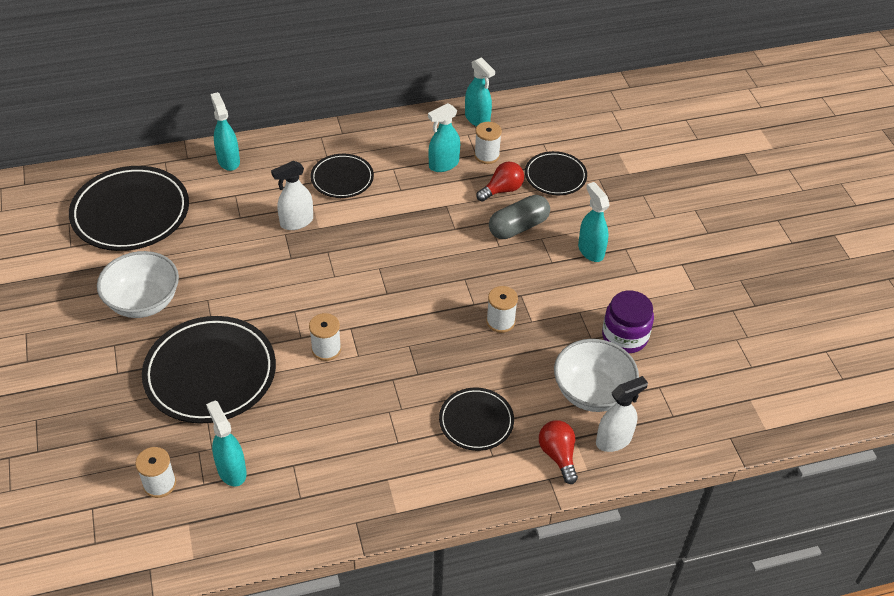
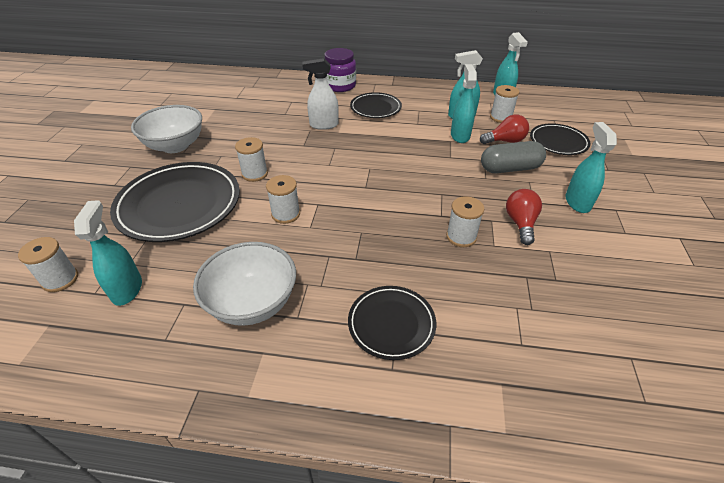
camera: 25 degrees right, 5 degrees down
black plate [69,166,189,251] -> none
turquoise spray bottle [210,92,240,171] -> turquoise spray bottle moved to [451,64,477,143]
red light bulb [539,420,578,484] -> red light bulb moved to [506,189,542,245]
white bowl [554,339,639,412] -> white bowl moved to [193,242,296,326]
white spray bottle [596,376,648,452] -> none
purple jar [602,290,654,353] -> purple jar moved to [324,48,356,92]
none -> white spool [235,137,268,182]

